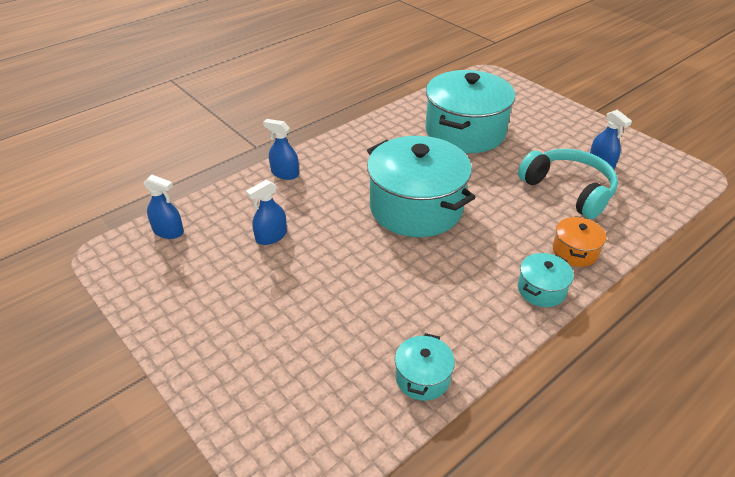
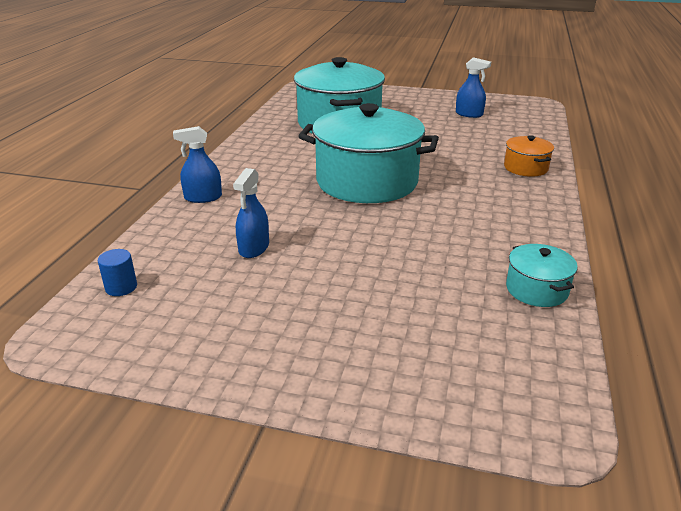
camera: 35 degrees left, 10 degrees down
blue spray bottle [143,175,184,239] -> blue cylinder [98,249,137,296]
turquoise headphones [518,149,618,219] -> none
turquoise pot [518,253,574,307] -> none

